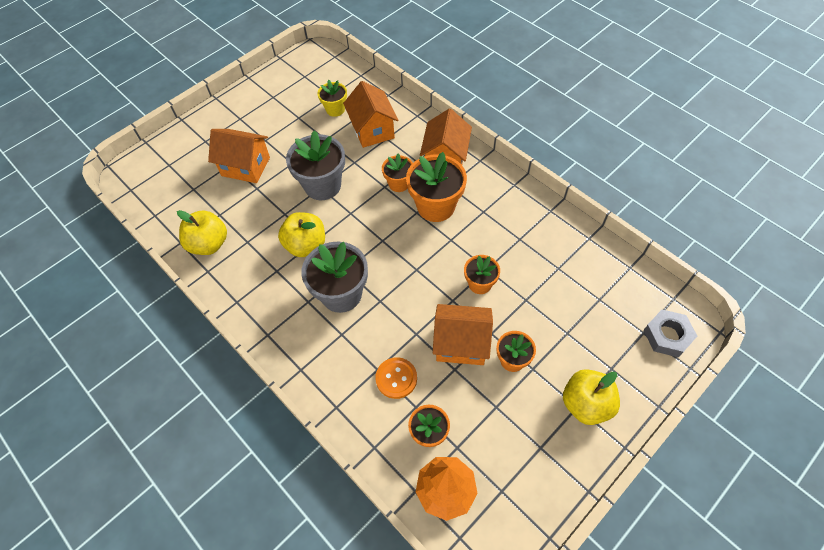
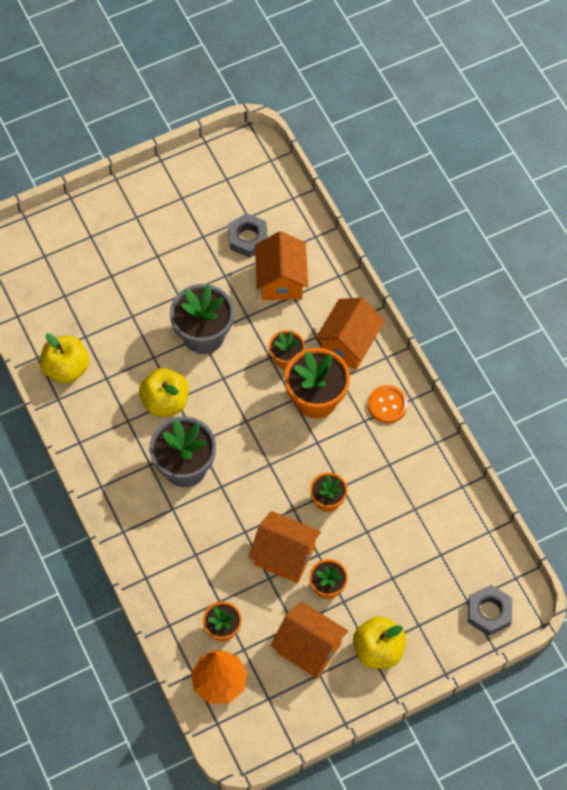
camera: 15 degrees right, 5 degrees up
orange house [208,129,270,183] -> orange house moved to [271,601,348,679]
yellow flower pot [318,80,347,117] -> grey nut [228,213,268,258]
orange button [375,357,417,399] -> orange button moved to [368,385,408,423]

